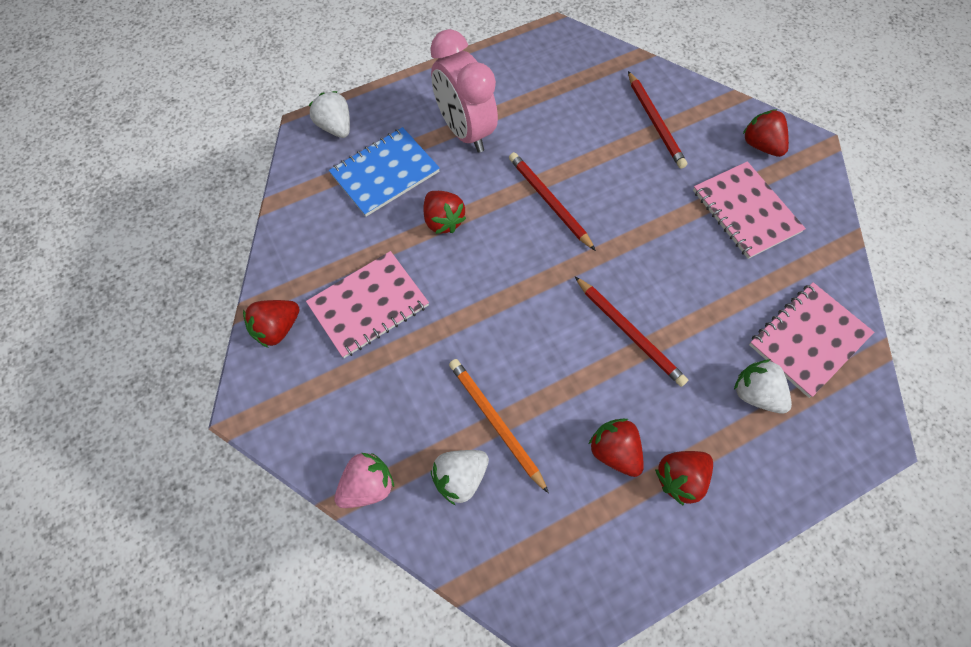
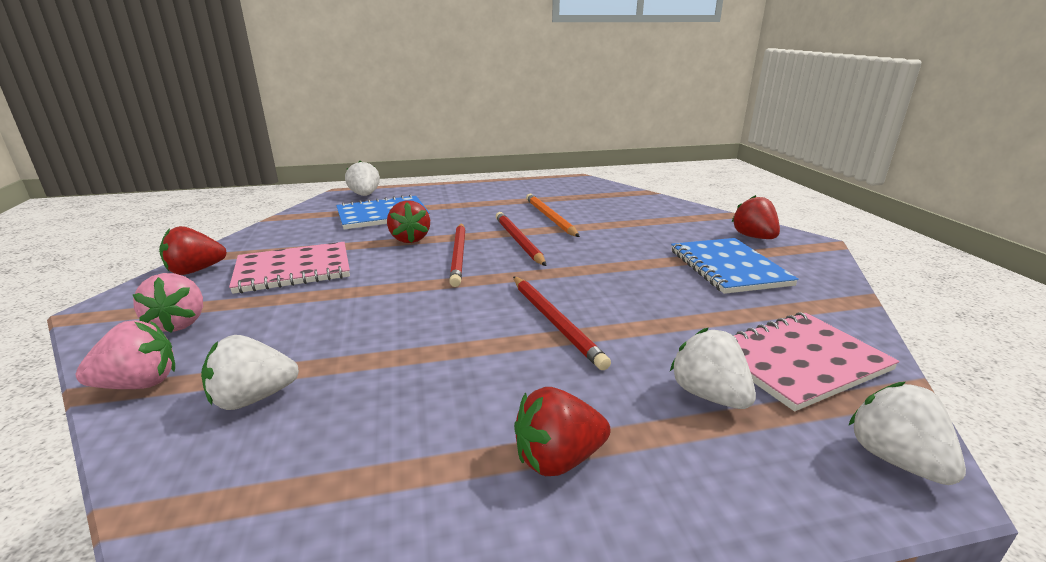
camera: 15 degrees right, 40 degrees down
pink clock [430,29,498,153] -> none
orange pencil [449,359,549,493] -> orange pencil moved to [526,194,580,237]
red strawberry [589,419,644,477] -> none
red pencil [628,71,687,169] -> red pencil moved to [449,223,465,287]
pink notebook [693,161,806,259] -> blue notebook [671,238,799,294]
none -> pink strawberry [133,273,203,333]
none -> white strawberry [849,382,966,485]

